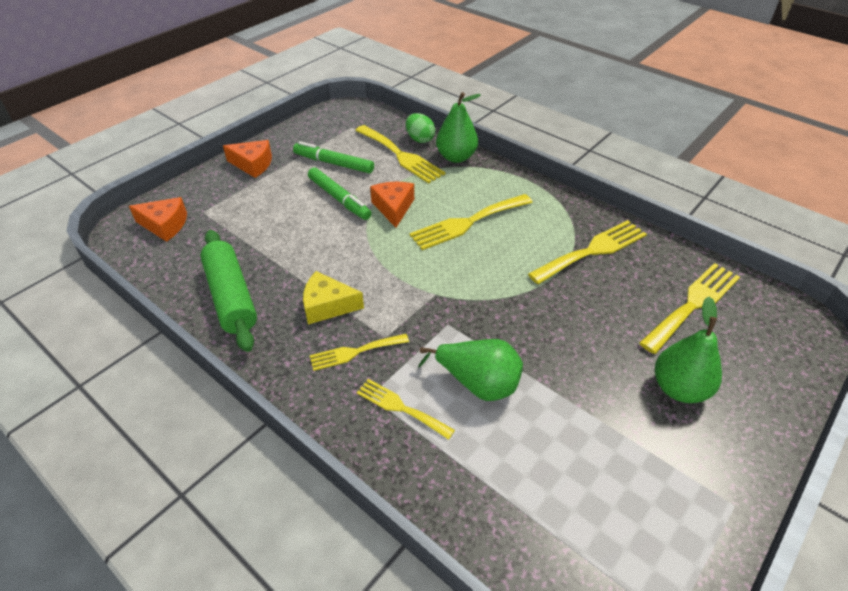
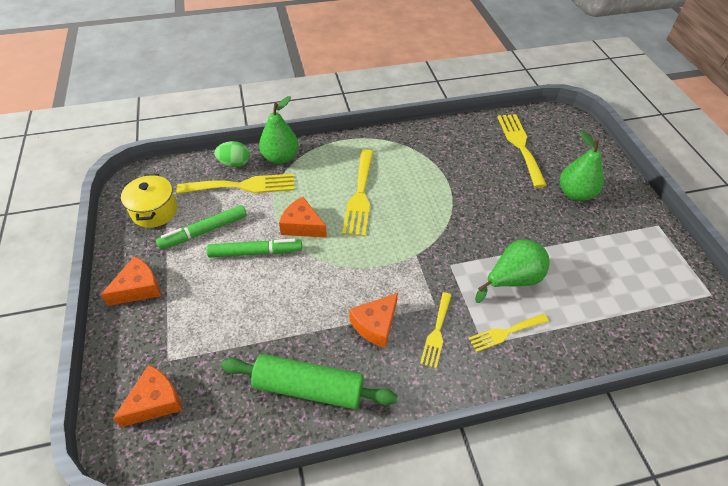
camera: 55 degrees left, 5 degrees up
yellow cheese [303,271,364,325] -> orange cheese [349,293,398,348]
yellow fork [528,220,647,284] -> none
none -> yellow pot [121,174,177,228]

